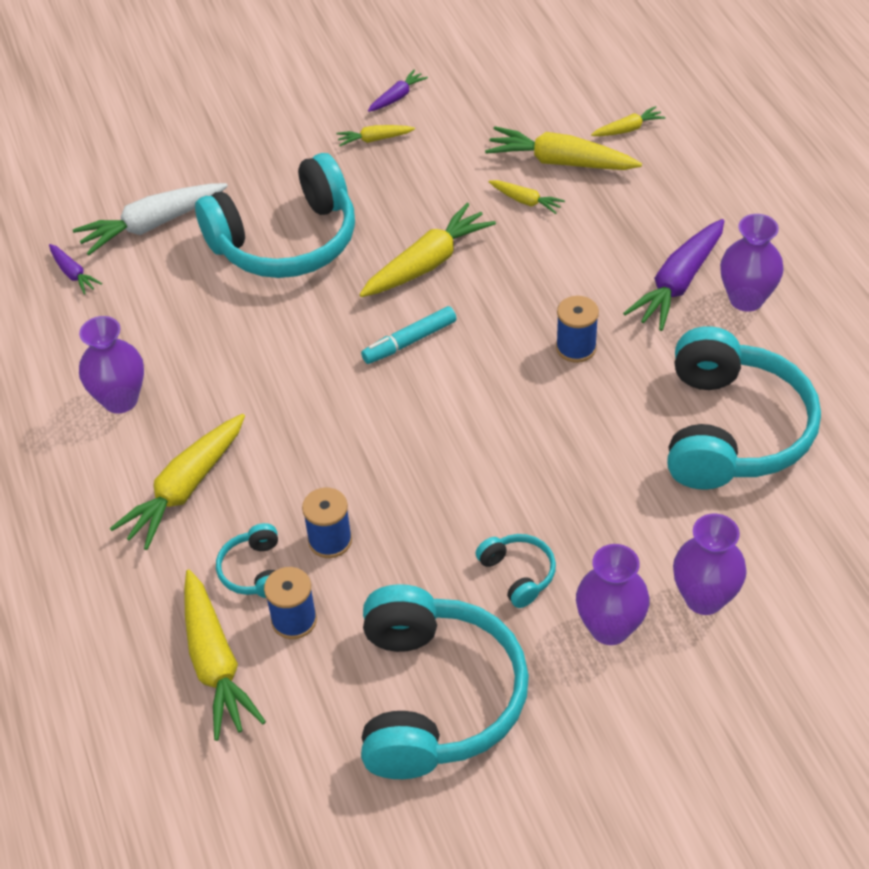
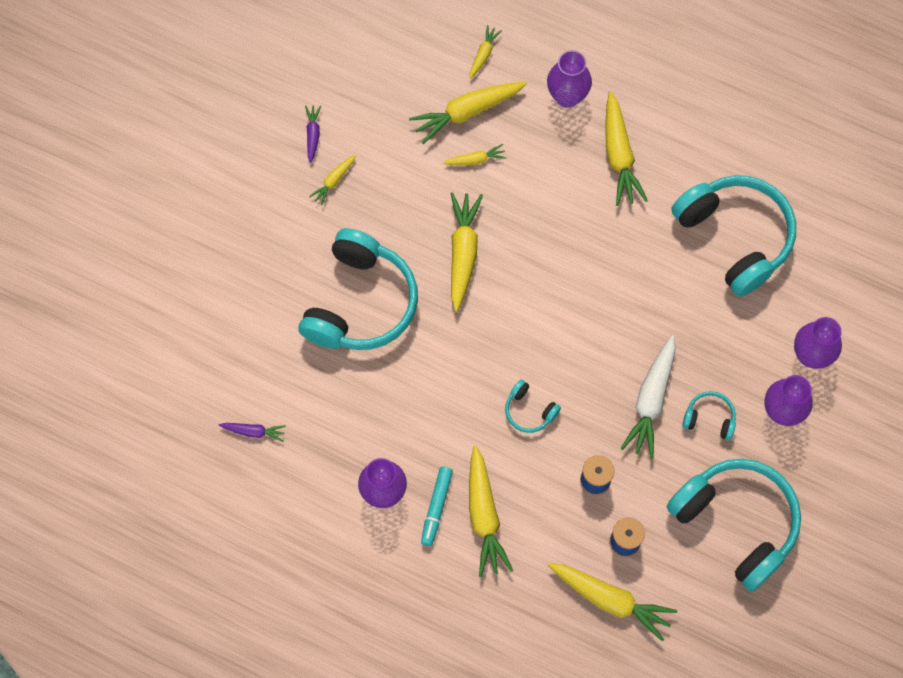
camera: 45 degrees left, 20 degrees up
white carrot [73,183,228,255] -> white carrot moved to [621,335,676,459]
turquoise headphones [216,523,278,598] -> turquoise headphones moved to [505,380,561,433]
turquoise marker [361,306,457,364] -> turquoise marker moved to [421,466,453,546]
blue spool [556,296,599,363] -> none
purple carrot [623,219,724,331] -> yellow carrot [605,91,648,206]
purple vase [720,214,784,312] -> purple vase moved to [547,50,592,108]

